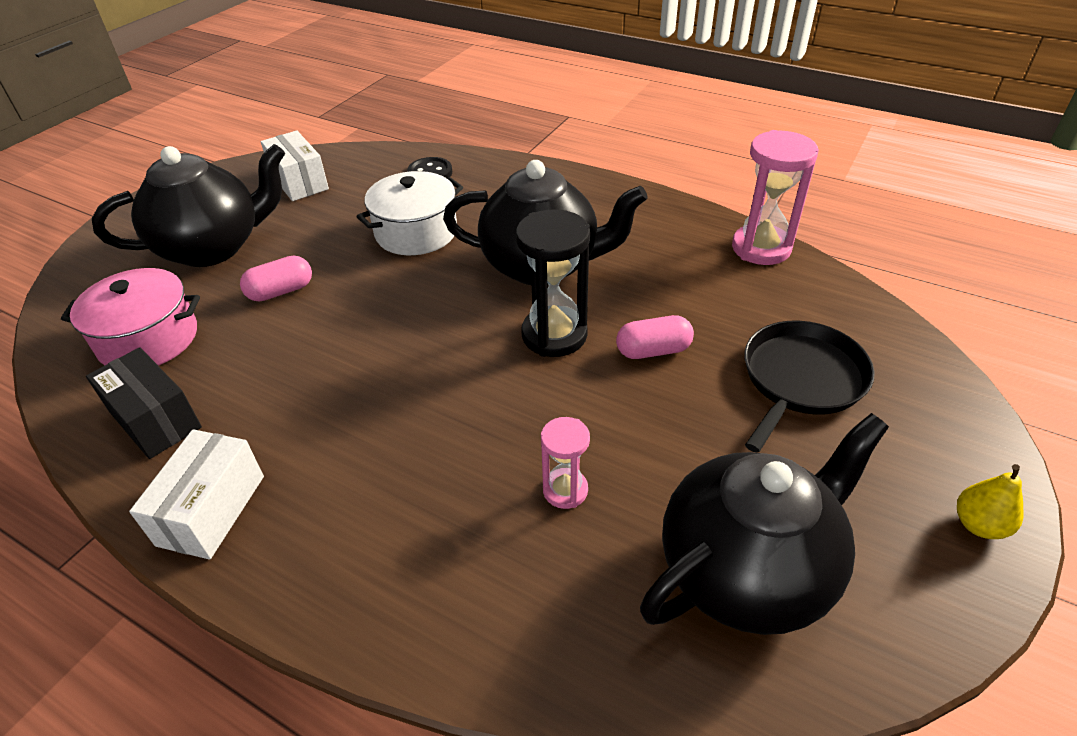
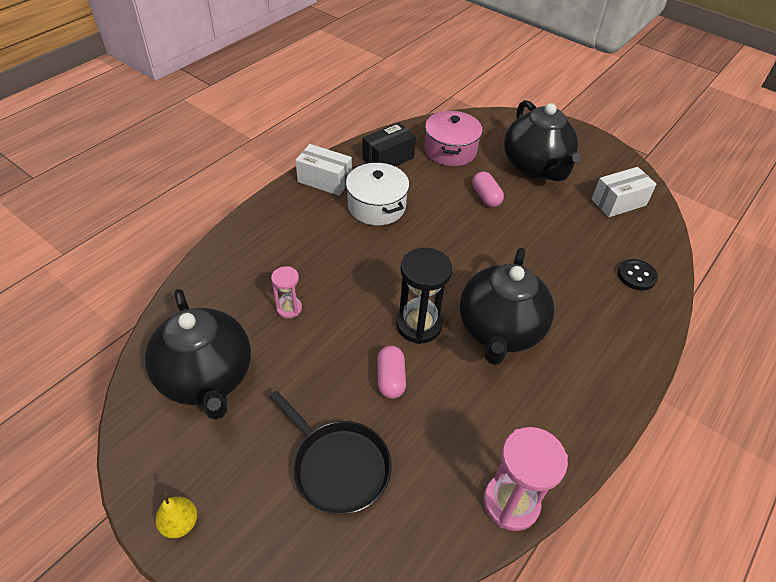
camera: 95 degrees right, 5 degrees up
white pot [357,171,463,255] -> white pot moved to [346,162,409,225]

